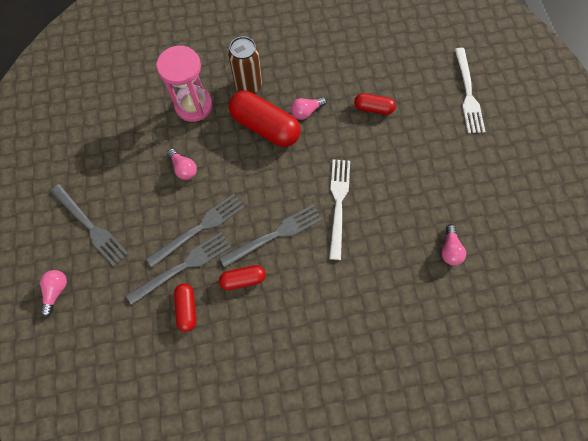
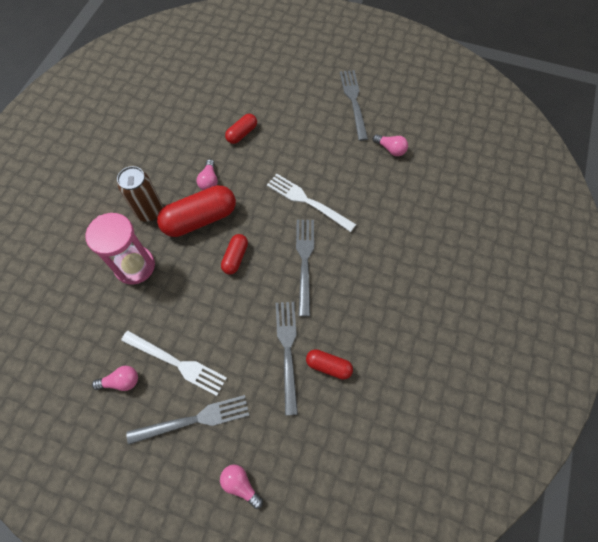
camera: 60 degrees left, 5 degrees down
grey fork [146,194,245,268] -> grey fork moved to [340,70,368,141]
pink light bulb [167,149,197,180] -> pink light bulb moved to [92,366,138,391]
red capsule [219,265,266,290] -> red capsule moved to [221,234,248,274]
white fork [455,48,486,133] -> white fork moved to [121,331,227,396]

